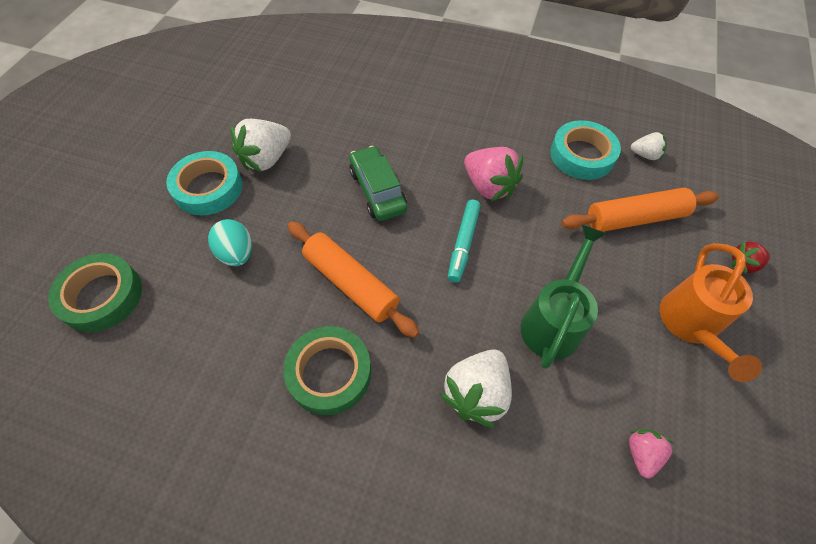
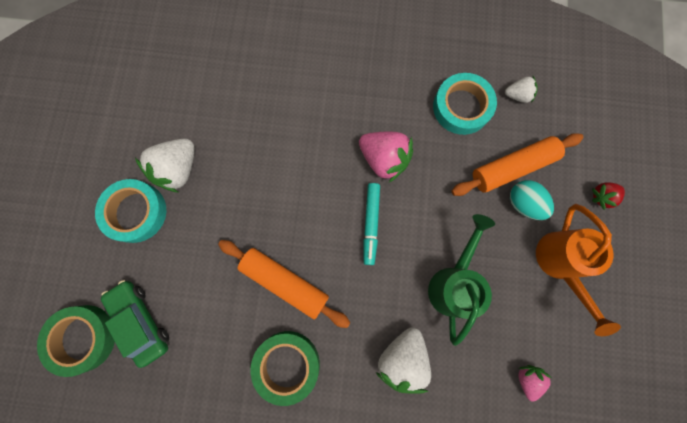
camera: 10 degrees left, 20 degrees up
turquoise egg [208,219,252,266] -> turquoise egg moved to [510,180,554,220]
green car [349,146,407,221] -> green car moved to [101,280,169,368]

